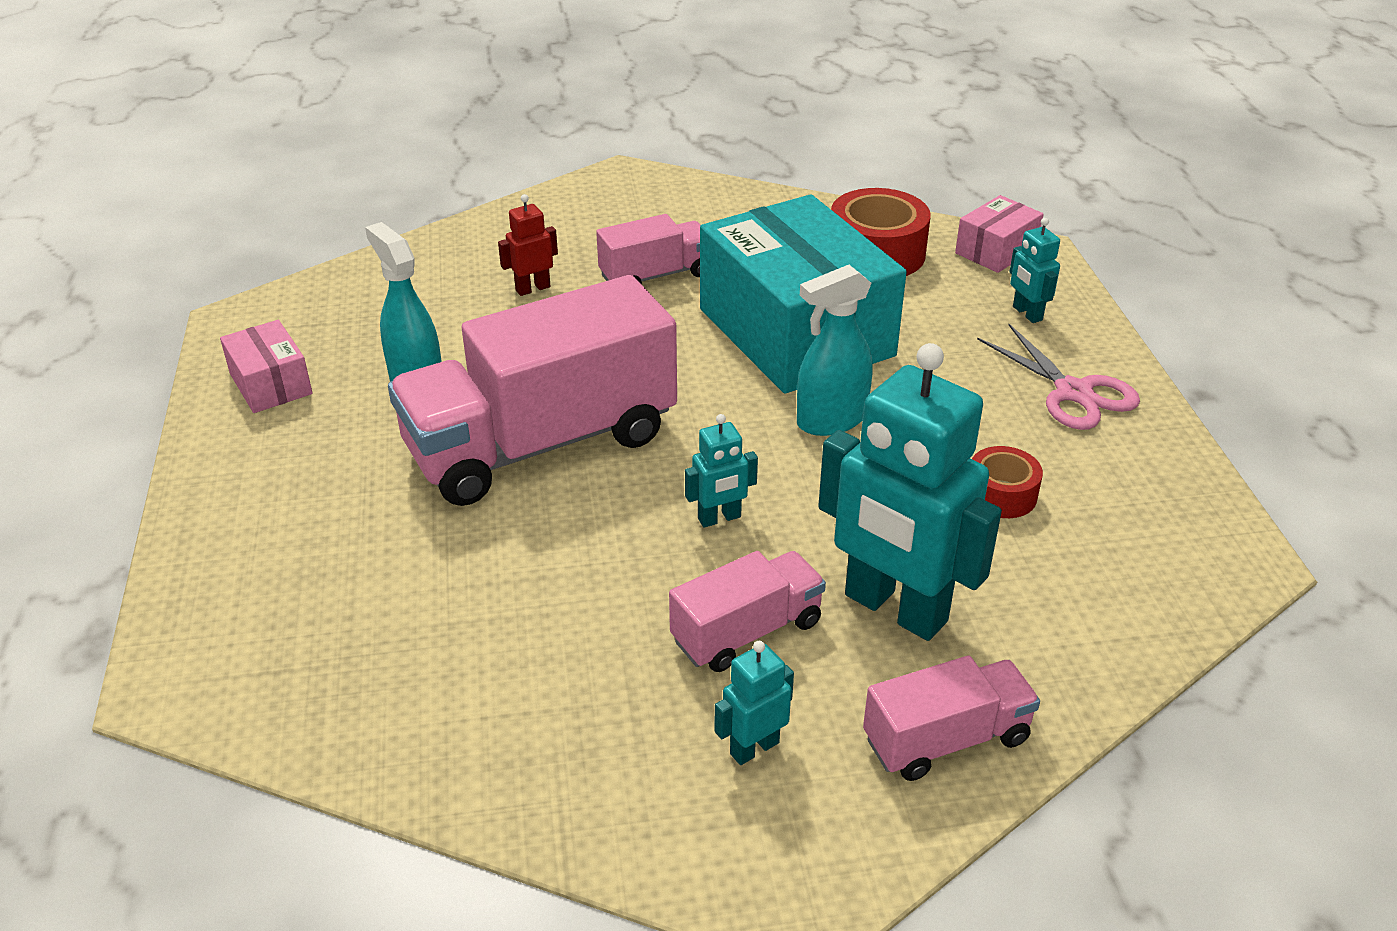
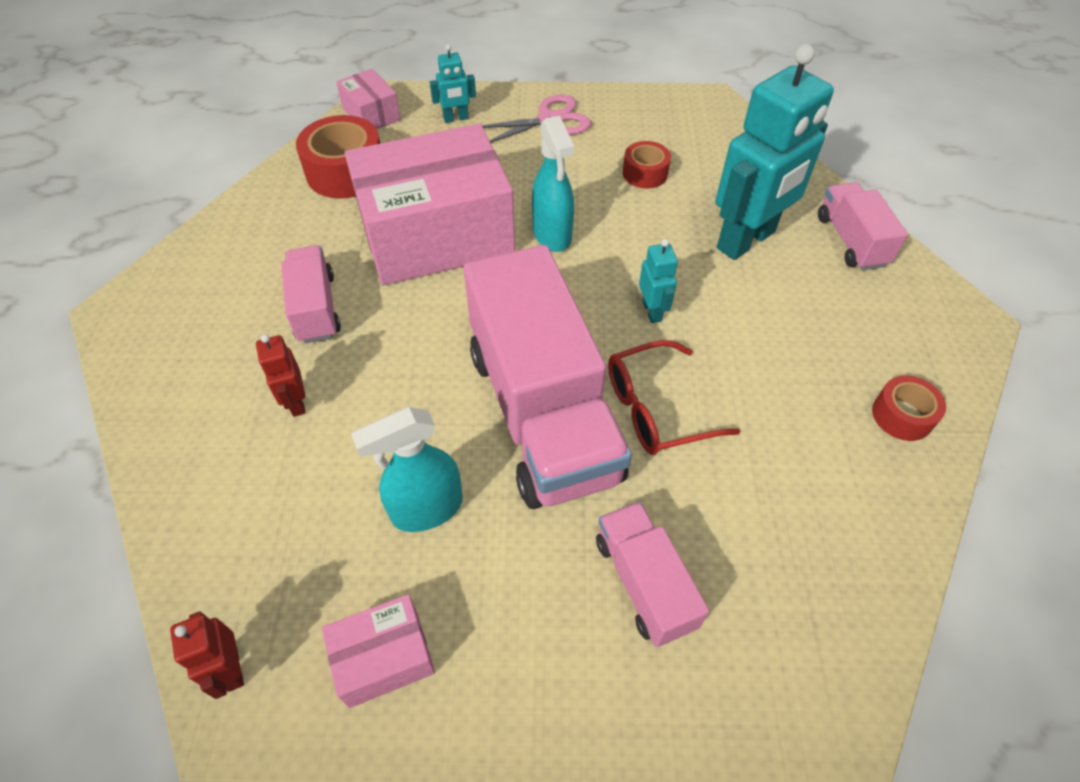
camera: 80 degrees left, 15 degrees up
pink truck [669,551,826,672] -> pink truck moved to [596,501,709,647]
turquoise box [700,194,907,394] -> pink box [345,124,515,285]
turquoise robot [714,641,794,765] -> none
none -> red robot [170,611,244,699]
none -> red glasses [608,340,740,455]
none -> red tape [872,376,946,441]

